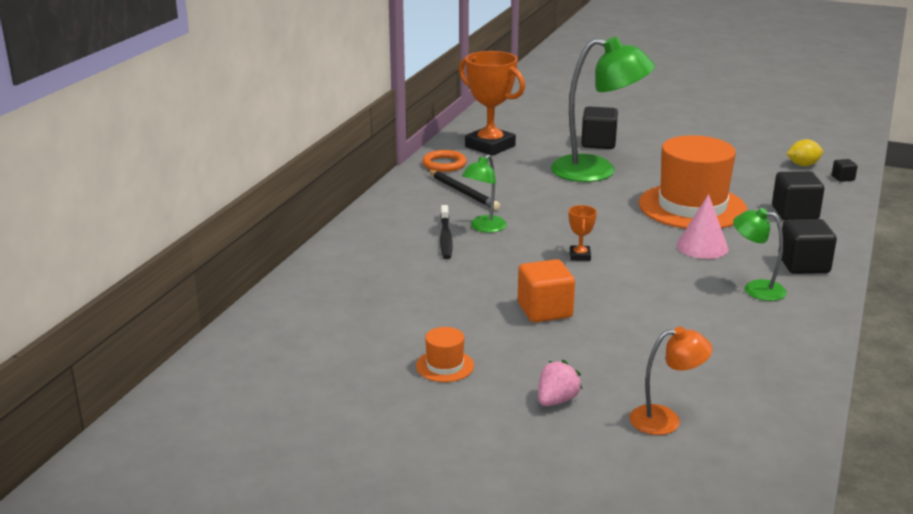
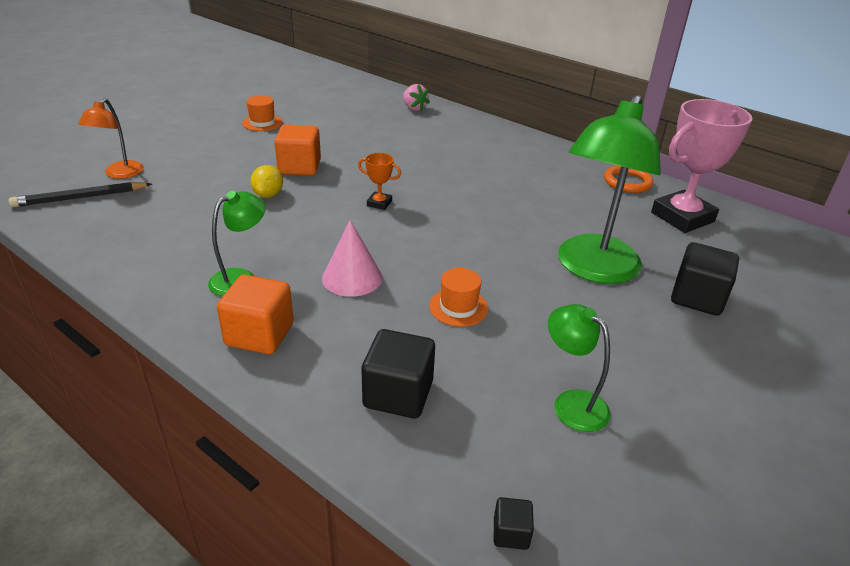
camera: 105 degrees right, 10 degrees up
black pencil [428,170,500,210] -> black pencil moved to [9,182,152,207]
black toothbrush [440,205,453,259] -> none
orange trophy [459,51,525,156] -> pink trophy [651,99,752,233]
green lamp [462,154,507,233] -> green lamp moved to [548,304,611,432]
pink strawberry [538,360,583,406] -> pink strawberry moved to [403,84,430,111]
orange hat [639,135,747,229] -> orange hat [429,268,488,327], size x0.42
black cube [778,219,837,274] -> orange cube [217,274,294,354]
yellow lemon [787,139,823,166] -> yellow lemon moved to [250,165,283,198]

